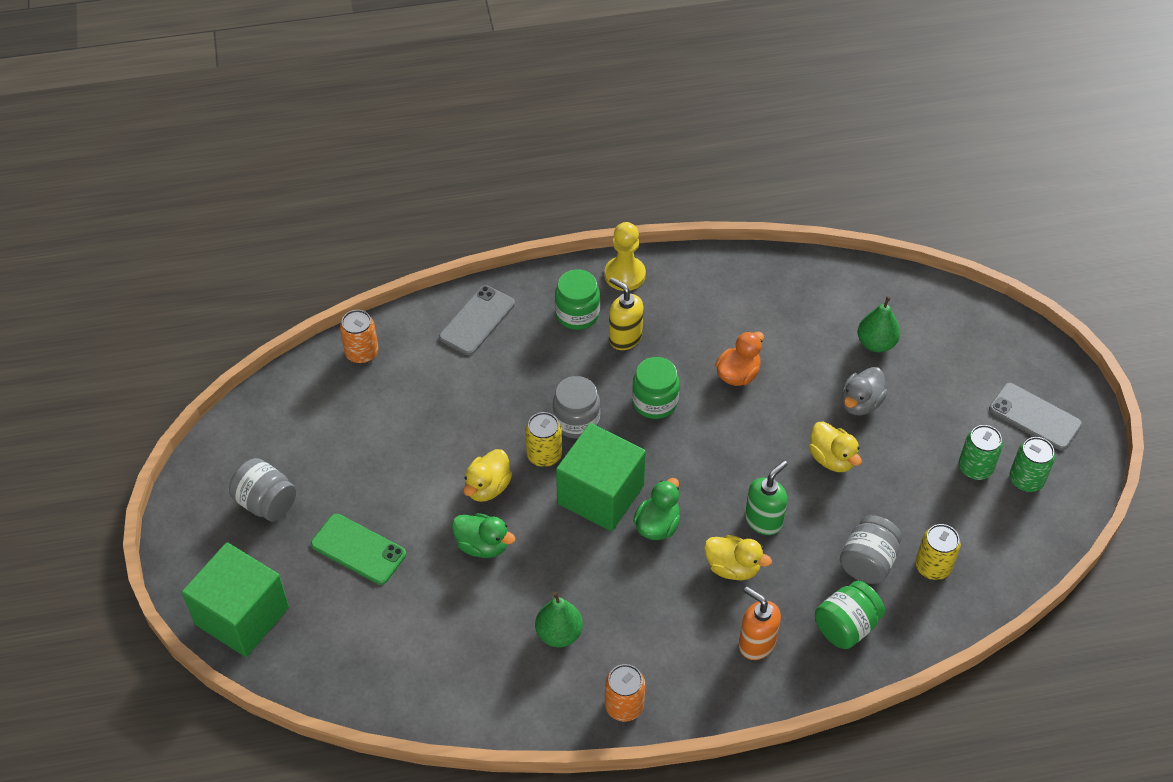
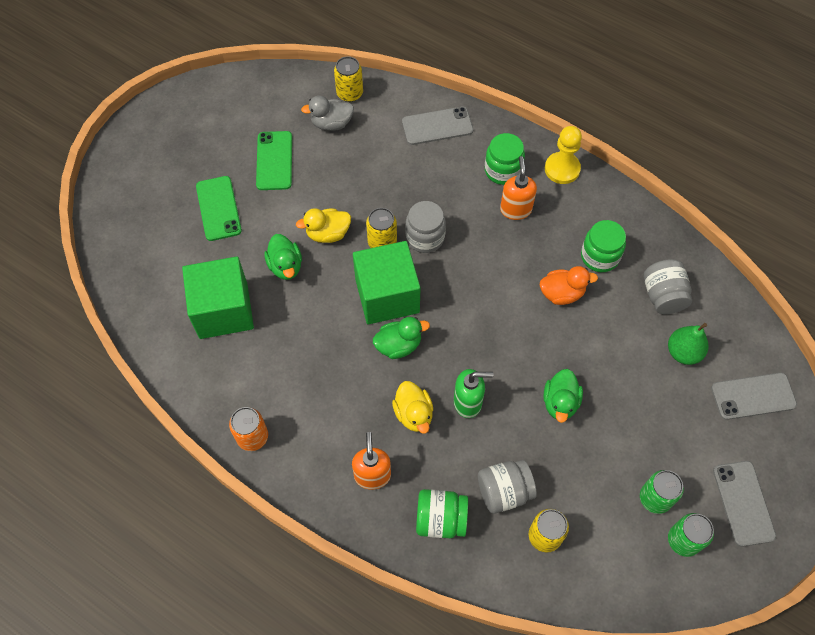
camera: 45 degrees right, 10 degrees up
green cube [182,542,289,657] -> green cube moved to [182,256,254,339]
grey jar [229,458,296,521] -> grey jar moved to [644,259,692,314]
orange can [340,310,378,364] -> yellow can [334,56,363,102]
green pear [535,592,583,647] -> none
yellow soap dispenser [609,277,644,350] -> orange soap dispenser [500,156,537,220]
green jar [632,357,680,419] -> green jar moved to [581,220,626,272]
yellow duck [809,422,862,472] -> green duck [543,369,583,423]
grey duck [842,367,887,415] -> grey duck moved to [301,96,354,131]
none -> green phone [256,131,292,190]
none -> grey phone [711,373,797,420]

